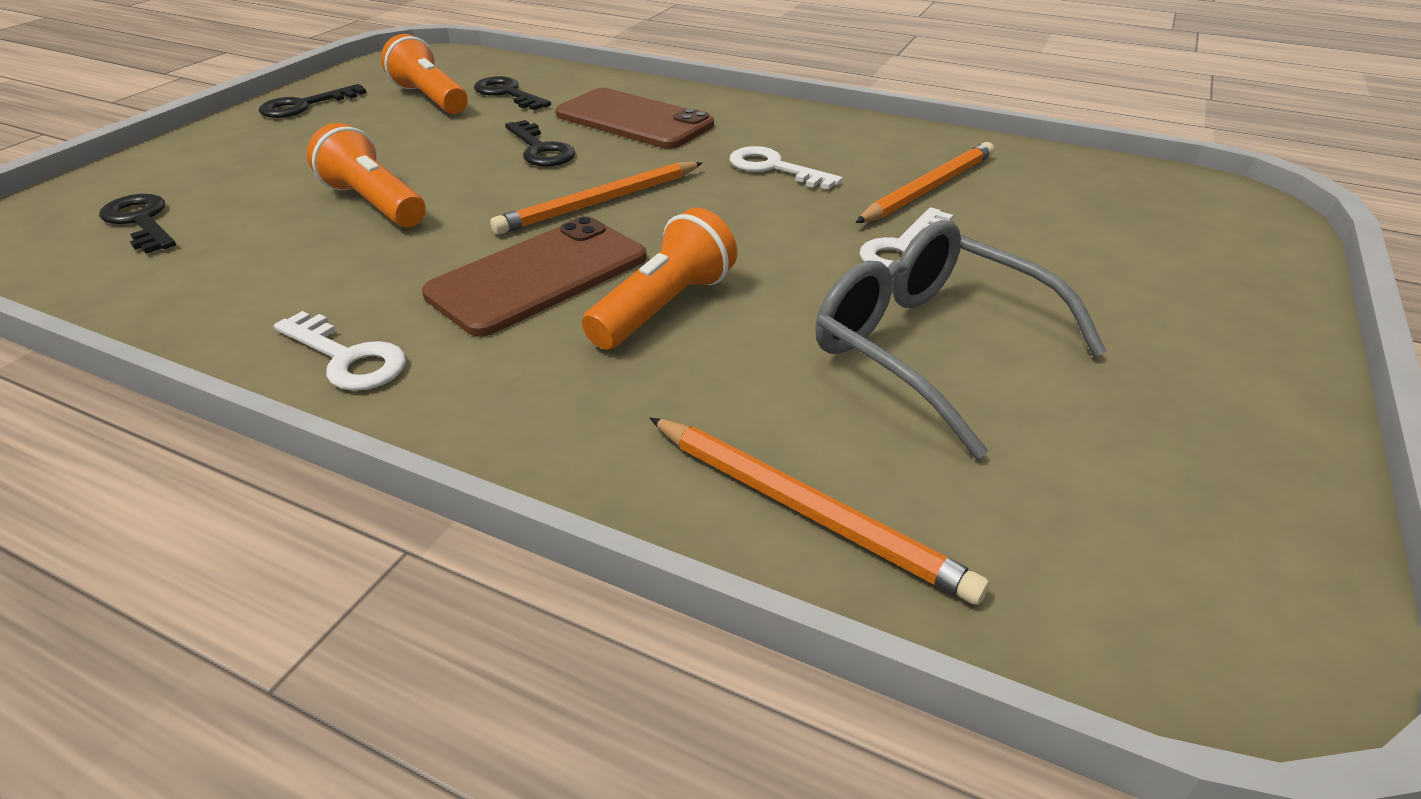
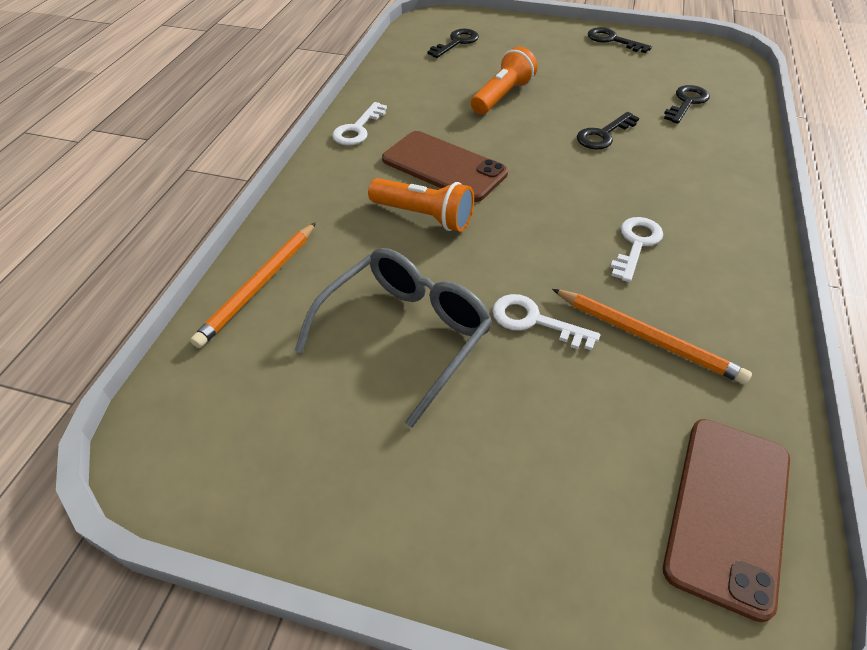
camera: 80 degrees right, 10 degrees up
orange flashlight [381,34,468,114] -> none
orange pencil [490,162,703,235] -> none
brown phone [555,88,714,149] -> brown phone moved to [663,419,790,622]

